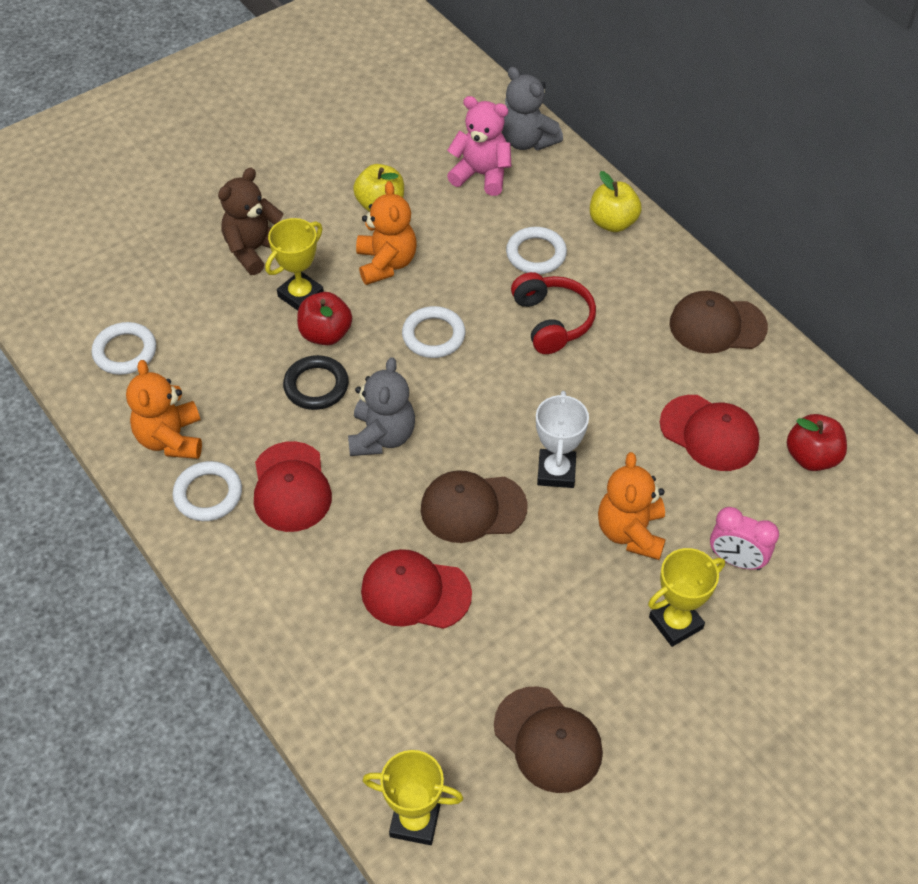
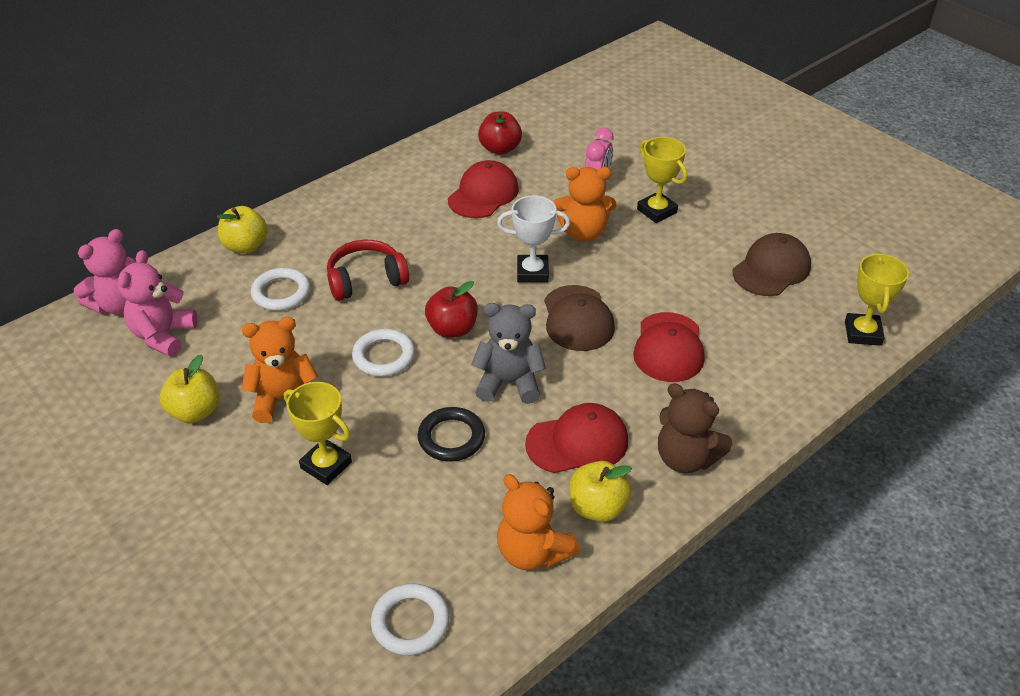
camera: 95 degrees left, 10 degrees down
orange teddy bear [126,360,202,459] -> orange teddy bear turned 60 degrees clockwise [497,474,580,570]
white ring [173,461,242,521] -> yellow apple [569,461,632,522]
brown teddy bear [218,168,283,275] -> brown teddy bear moved to [658,383,732,473]
red apple [297,292,352,345] -> red apple moved to [425,281,478,338]
grey teddy bear [502,67,563,150] -> pink teddy bear [74,229,136,315]
brown cap [670,291,768,354] -> none

